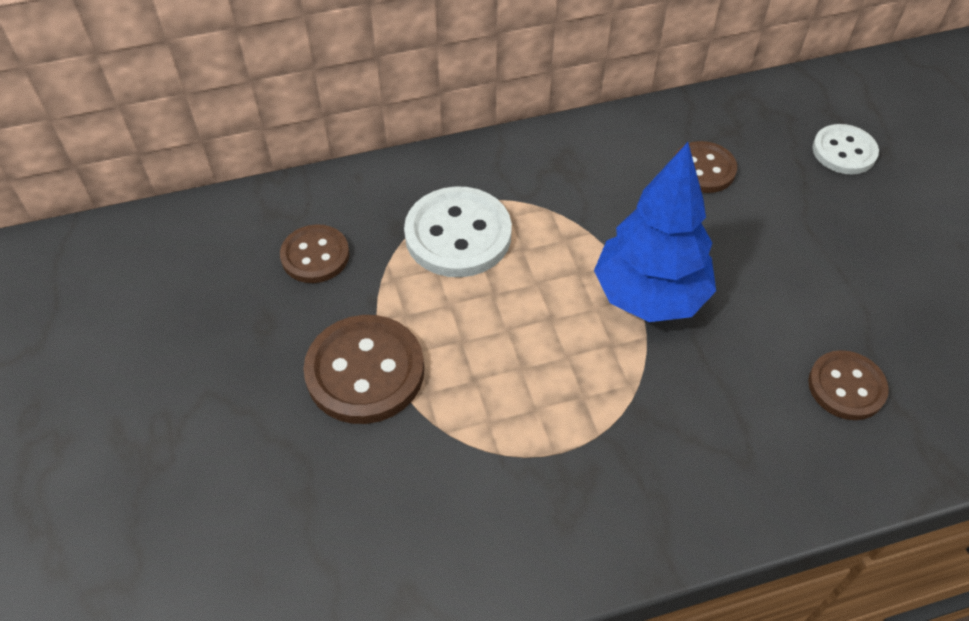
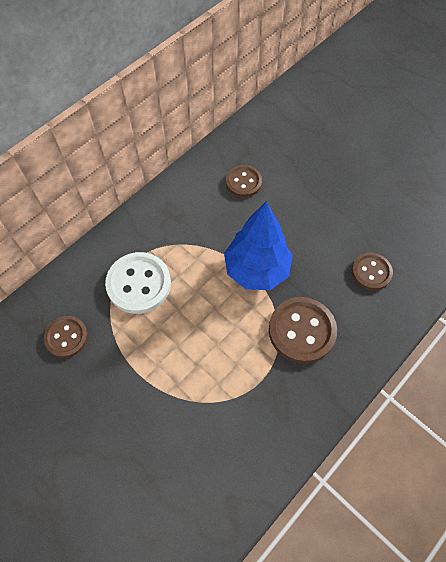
camera: 30 degrees left, 10 degrees up
brown button [303,315,424,424] -> brown button moved to [269,297,337,363]
white button [812,124,879,174] -> none

